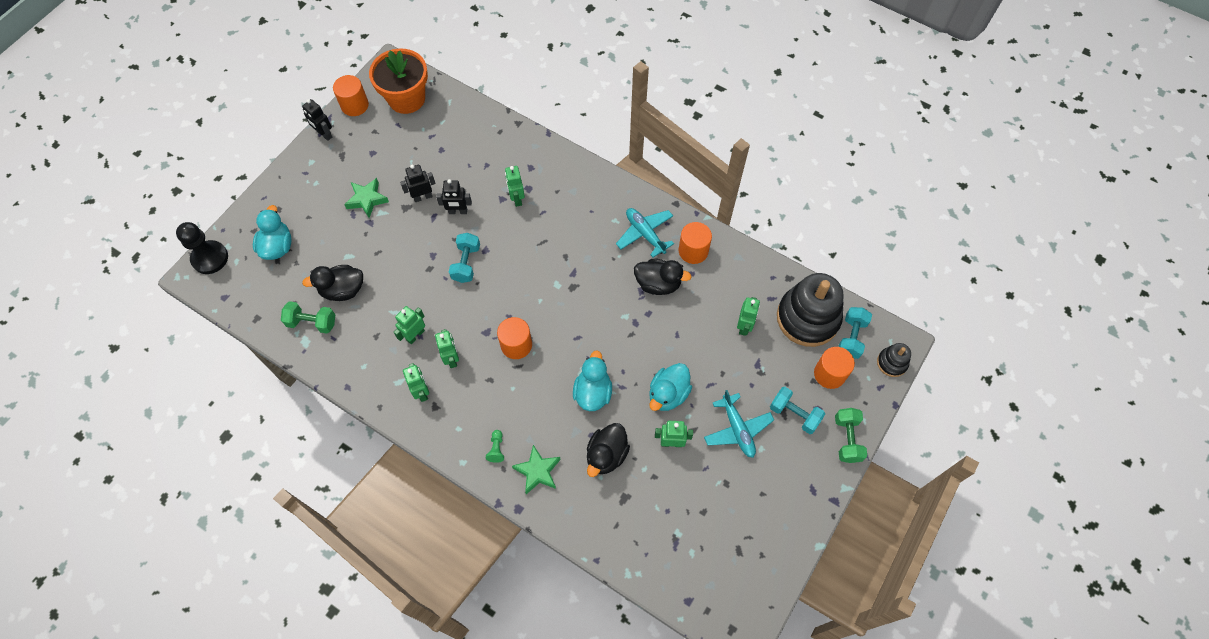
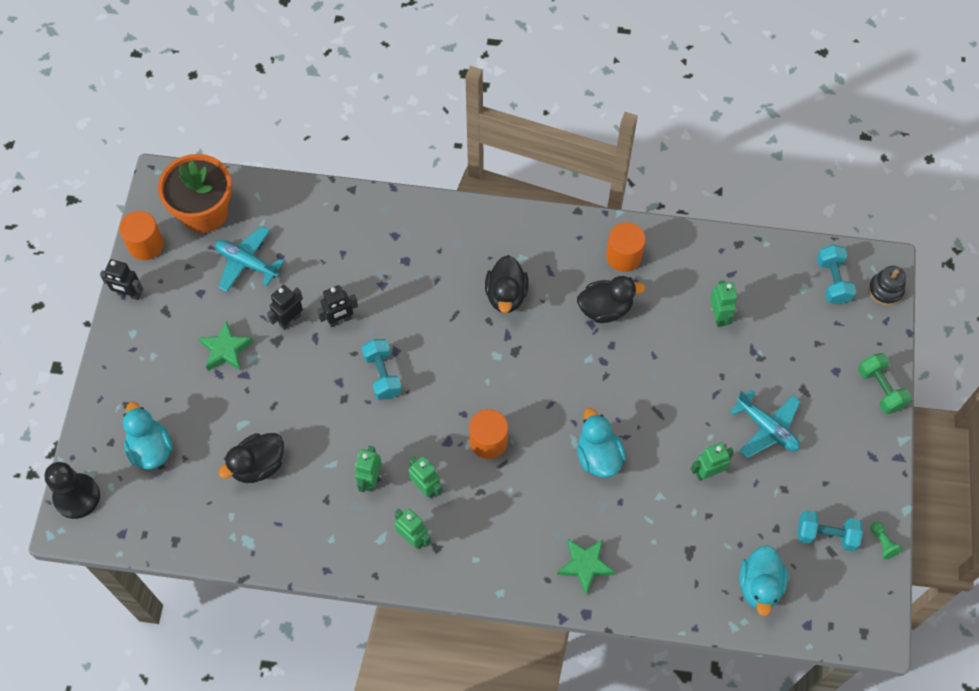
camera: 25 degrees left, 0 degrees up
green dumbbell [281,301,335,334] -> none
green pawn [486,430,504,463] -> green pawn moved to [870,522,903,559]
green robot [505,166,525,207] -> none
black duck [587,423,630,477] -> black duck moved to [485,255,529,313]
turquoise plane [616,208,674,258] -> turquoise plane moved to [215,226,284,292]
turquoise duck [649,363,692,411] -> turquoise duck moved to [739,545,788,616]
turquoise dumbbell [770,387,825,434] -> turquoise dumbbell moved to [798,510,863,551]
black stacking toy [777,273,844,347] -> none
orange cylinder [814,347,855,389] -> none

